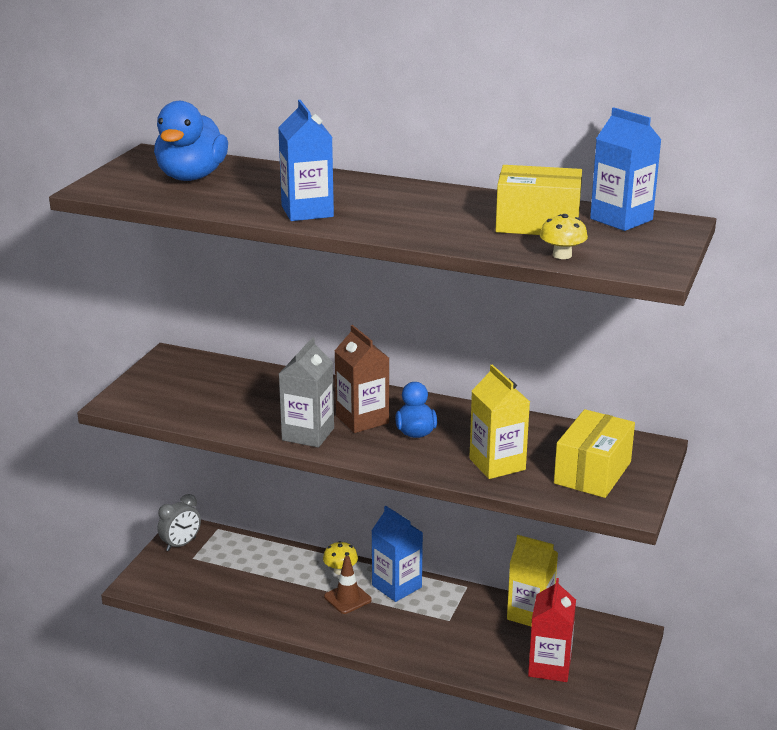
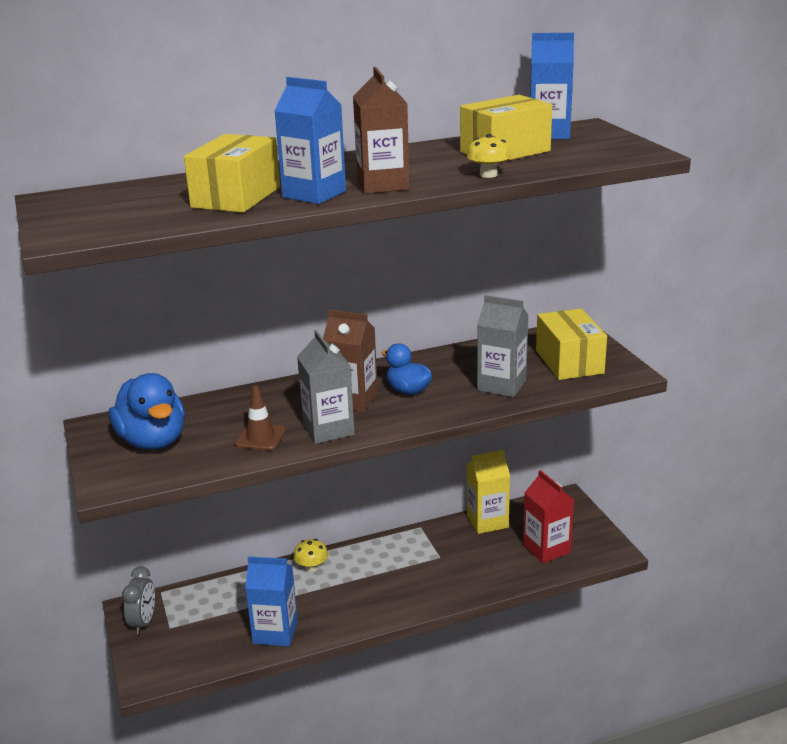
camera: 40 degrees left, 0 degrees up
blue duck [154,101,228,181] -> blue duck moved to [109,373,185,450]
brown traffic cone [324,556,372,614] -> brown traffic cone moved to [235,385,286,451]
blue carton [371,506,423,602] -> blue carton moved to [245,556,298,646]
yellow carton [469,365,530,479] -> grey carton [477,295,528,397]
yellow mushroom [540,214,588,259] -> yellow mushroom moved to [467,134,511,178]
none -> yellow box [184,134,280,213]
none -> brown carton [353,67,410,194]

